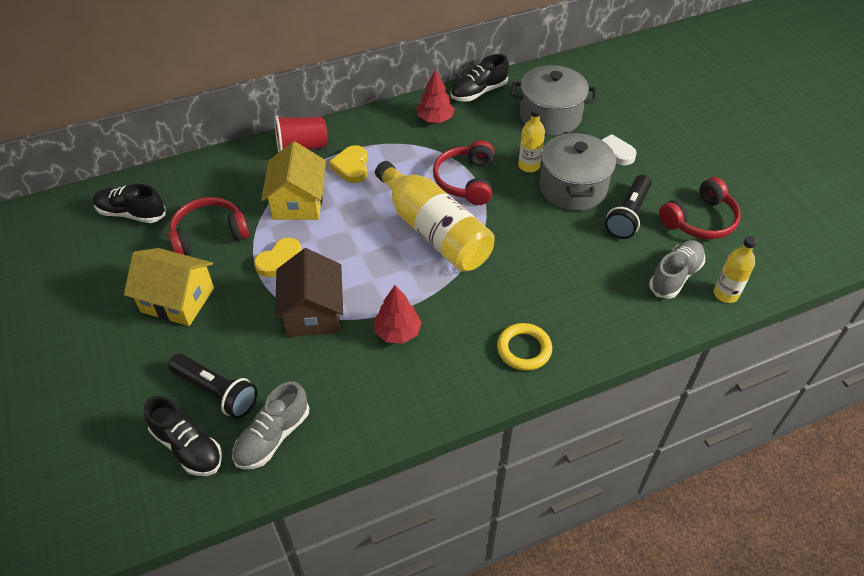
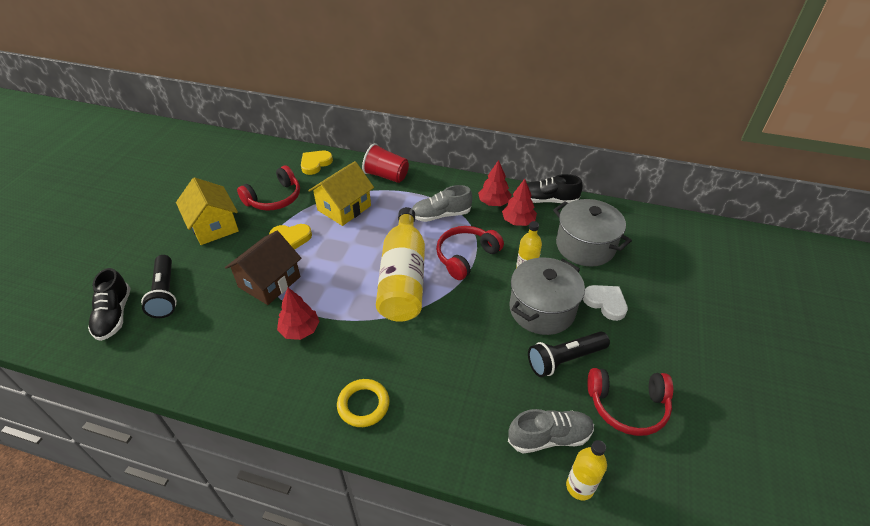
camera: 40 degrees right, 5 degrees down
black shoe [93,184,166,223] -> none
red headphones [168,197,249,256] -> red headphones turned 120 degrees clockwise [237,165,300,211]
grey shoe [232,381,310,469] -> grey shoe moved to [412,185,472,222]
yellow heart [329,145,368,183] -> yellow heart moved to [301,151,333,175]
none -> red tree [502,179,537,226]

